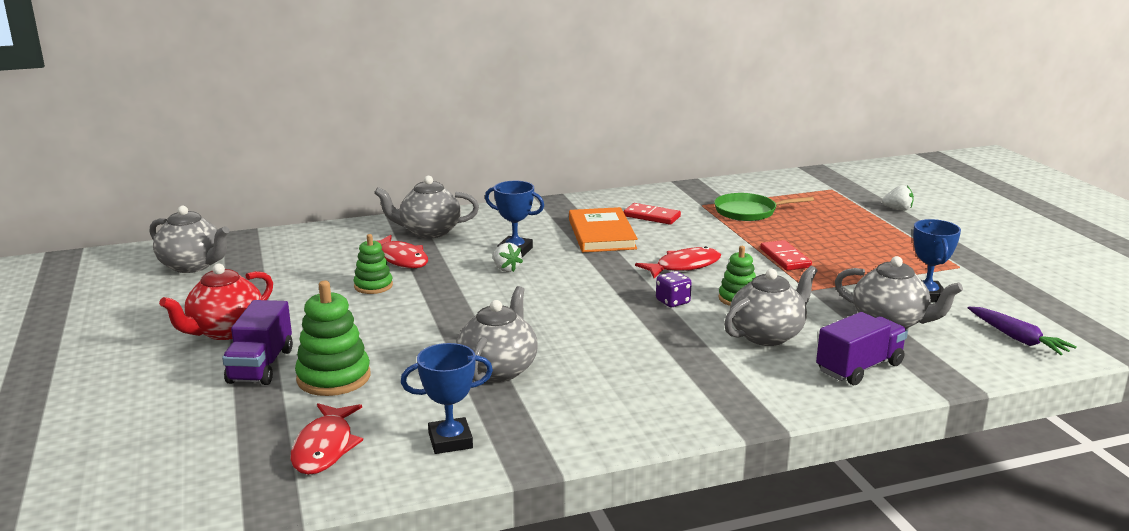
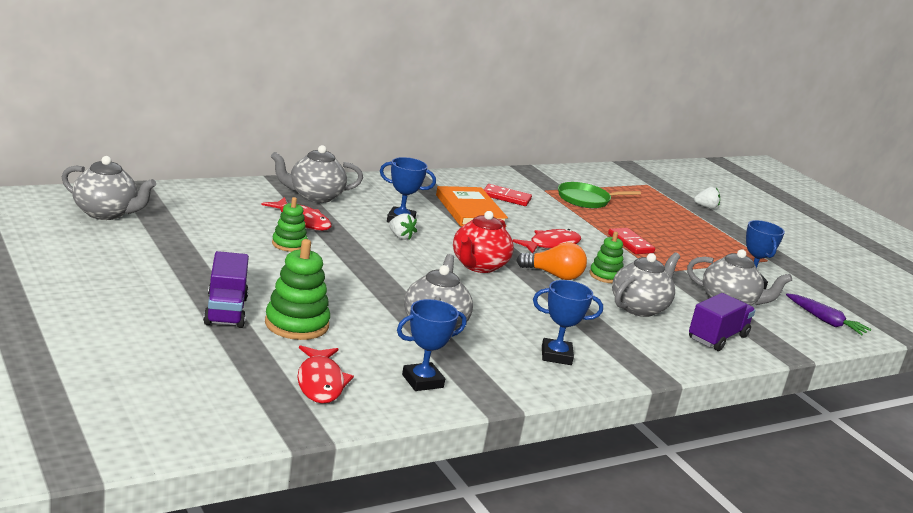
camera: 15 degrees left, 0 degrees up
red teapot [159,264,273,340] -> red teapot moved to [453,211,514,273]
purple dice [656,271,692,307] -> orange light bulb [516,242,587,280]
none -> blue trophy [533,280,603,365]

